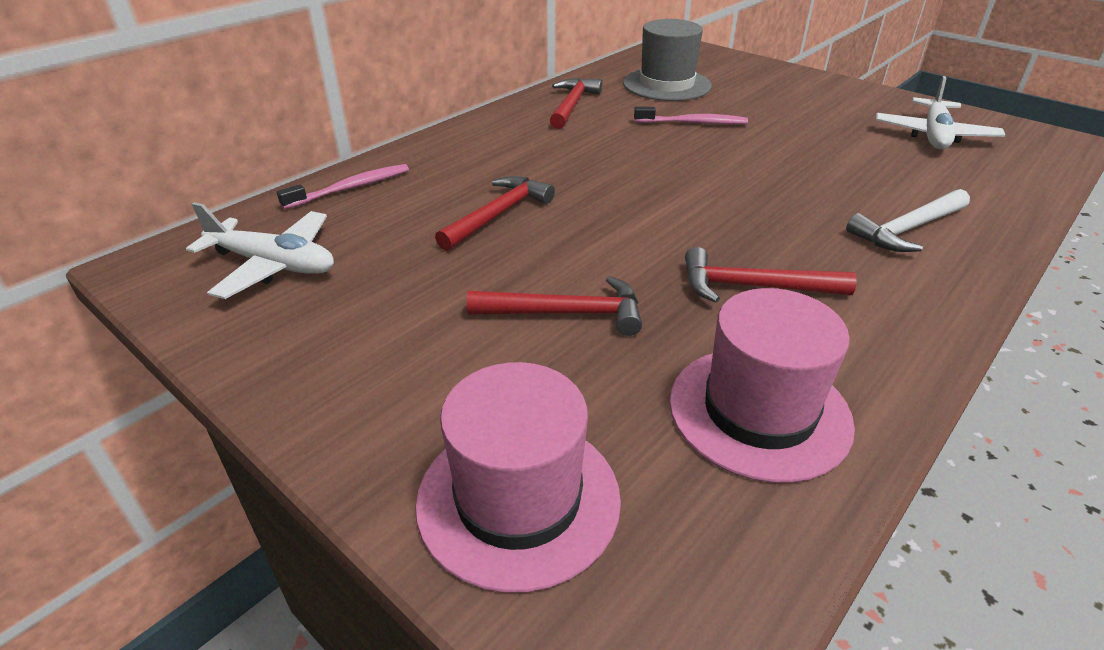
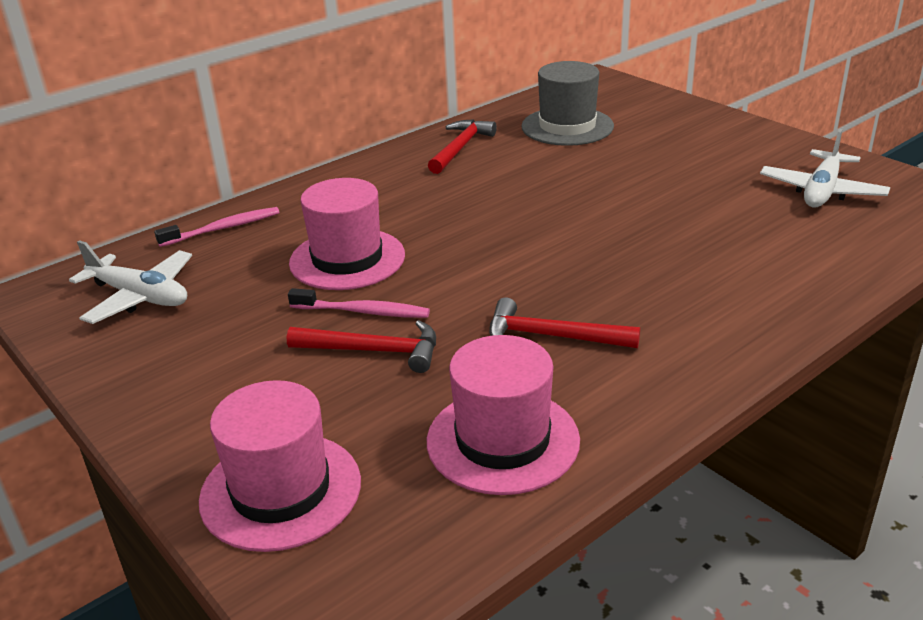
camera: 10 degrees right, 5 degrees down
red hammer [435,176,555,251] -> pink hat [289,178,405,290]
pink toothbrush [634,106,748,124] -> pink toothbrush moved to [288,288,430,318]
white hammer [846,189,970,252] -> none

